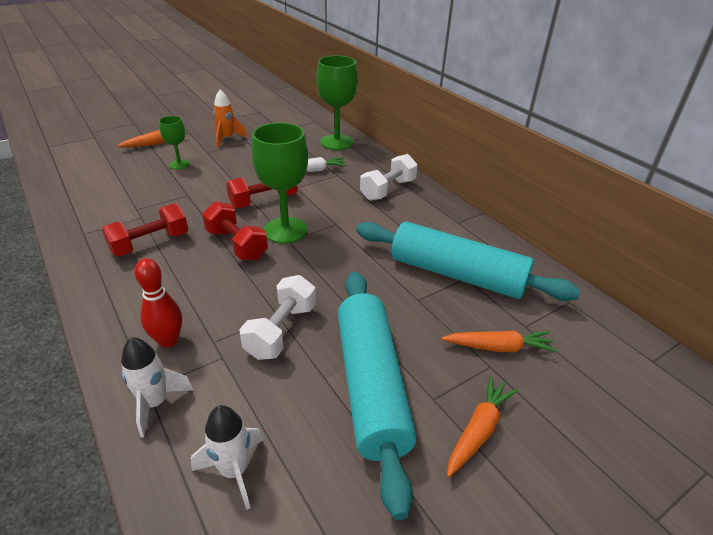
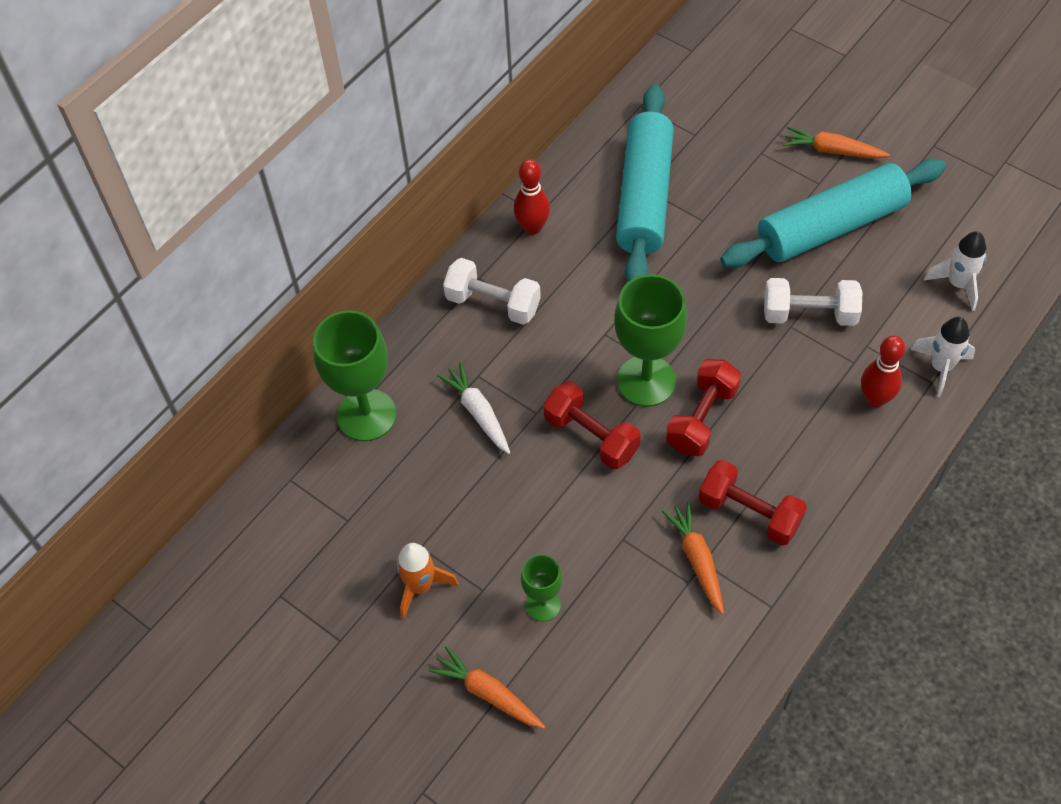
camera: 105 degrees left, 20 degrees up
orange carrot [442,331,557,352] -> orange carrot moved to [662,501,724,615]
none -> red bowling pin [514,159,550,235]

